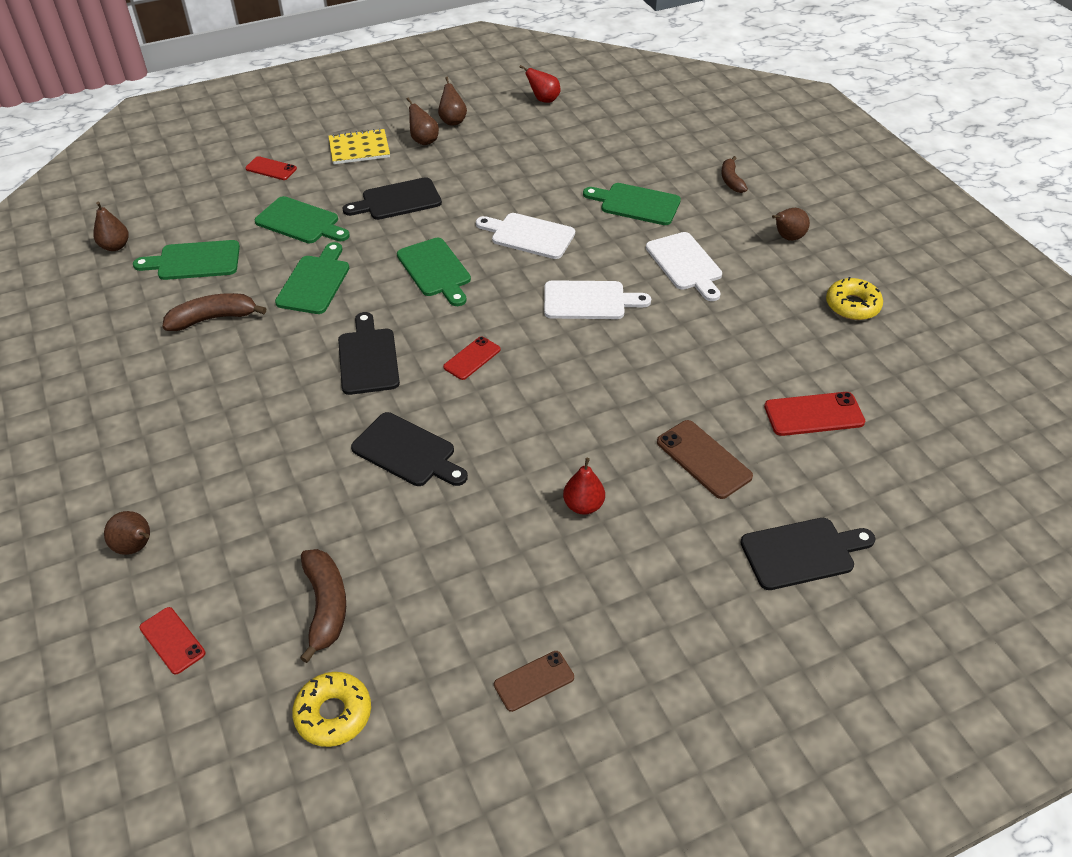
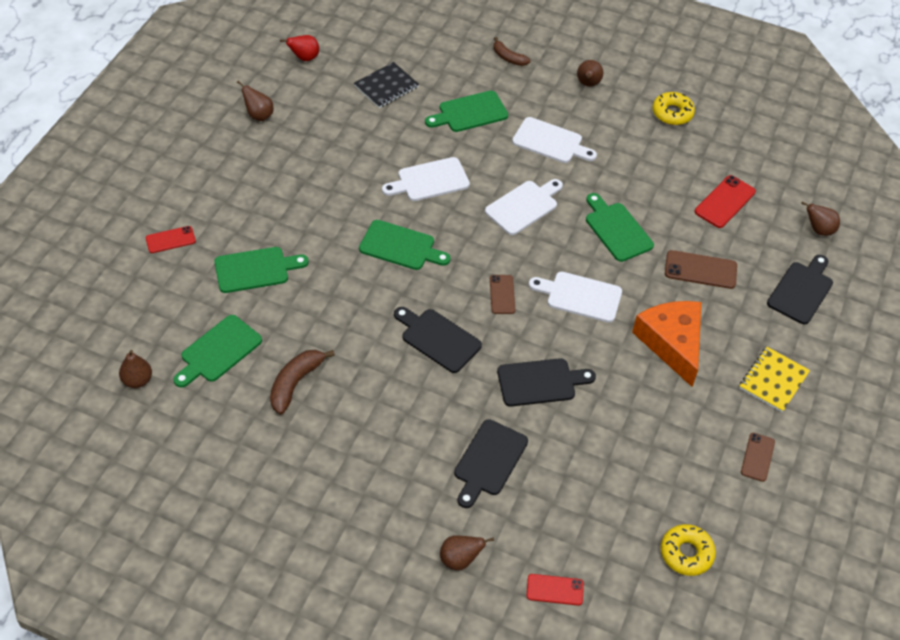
camera: 45 degrees left, 5 degrees up
green cutting board [275,242,349,314] -> green cutting board moved to [586,193,654,262]
brown banana [300,549,346,663] -> none
yellow notebook [328,128,390,164] -> yellow notebook moved to [739,347,810,412]
black cutting board [343,177,442,220] -> black cutting board moved to [454,419,528,508]
brown pear [407,97,439,145] -> brown pear moved to [801,202,840,236]
red phone [443,336,501,380] -> brown phone [490,275,515,314]
red pear [563,458,605,515] -> orange cheese [632,301,701,387]
none -> black notebook [354,62,419,108]
none -> white cutting board [529,272,622,323]

